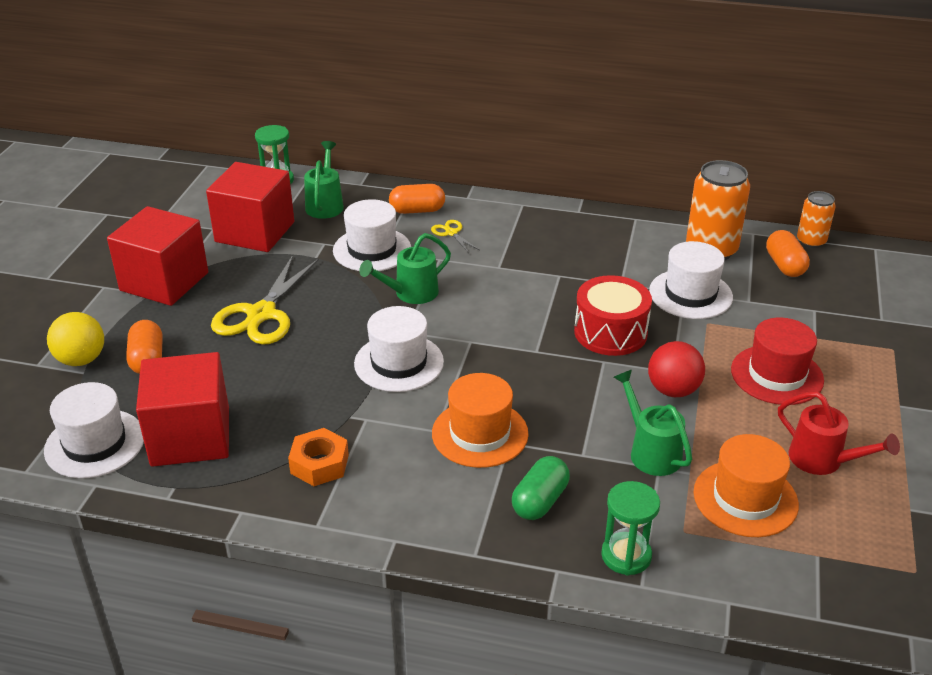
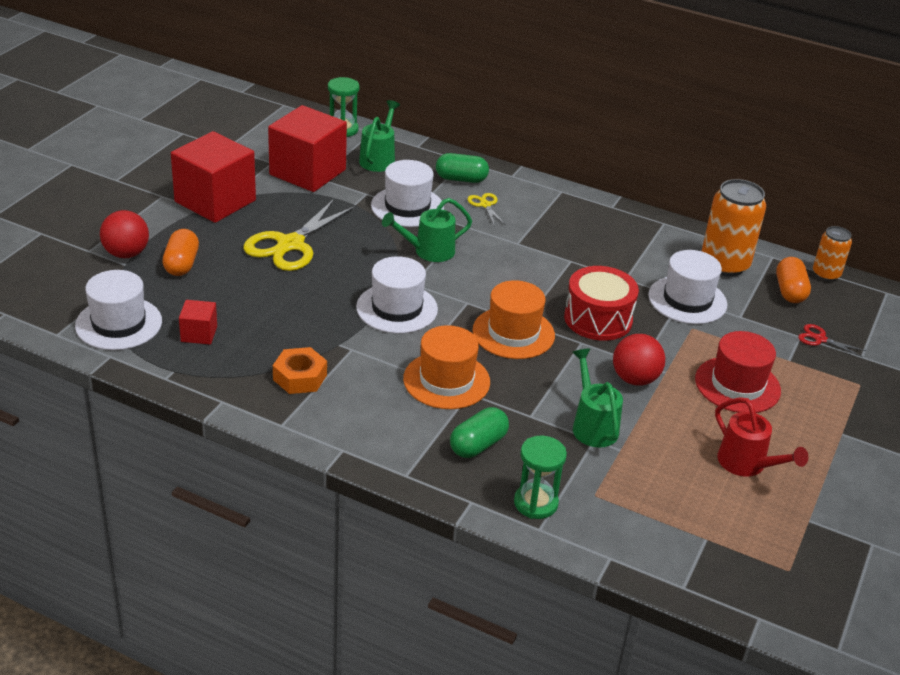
camera: 10 degrees right, 0 degrees up
yellow ball [47,312,104,366] -> red ball [100,210,149,258]
red cube [136,352,229,467] -> red cube [179,300,217,345], size x0.46
orange capsule [389,184,445,214] -> green capsule [436,153,489,183]
orange hat [693,434,799,537] -> orange hat moved to [472,280,555,359]
none -> red scissors [798,324,866,357]

